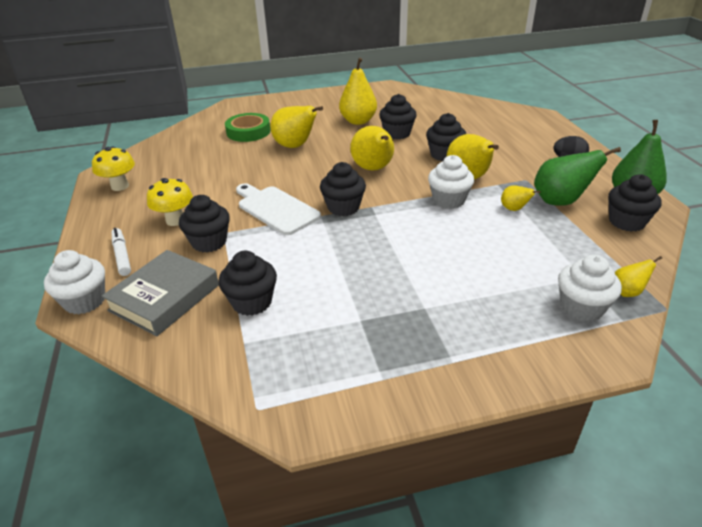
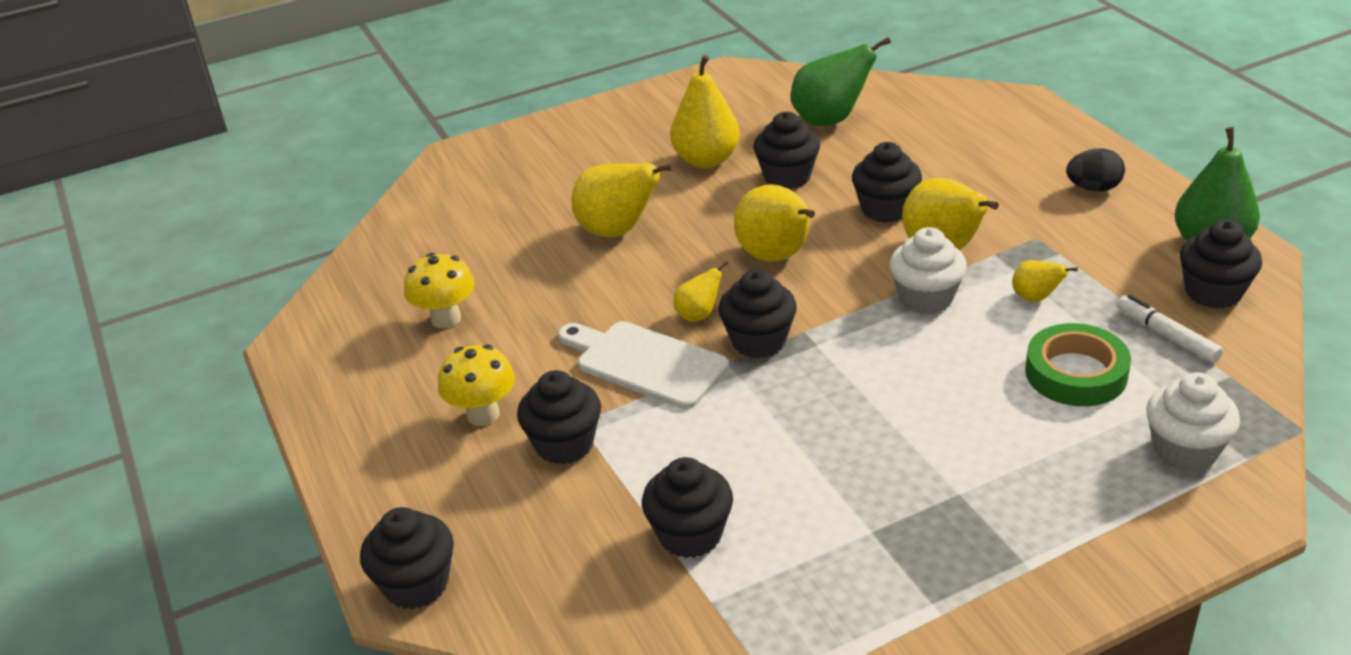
camera: 10 degrees left, 0 degrees up
white cupcake [44,250,105,314] -> black cupcake [360,507,454,609]
yellow mushroom [92,146,135,191] -> yellow mushroom moved to [404,253,475,328]
grey book [102,250,219,336] -> none
white marker [112,228,131,276] -> white marker moved to [1117,295,1223,363]
green tape [225,113,270,142] -> green tape moved to [1025,323,1131,406]
green pear [534,147,621,206] -> green pear moved to [791,37,891,126]
yellow pear [615,256,662,297] -> yellow pear moved to [674,261,728,322]

